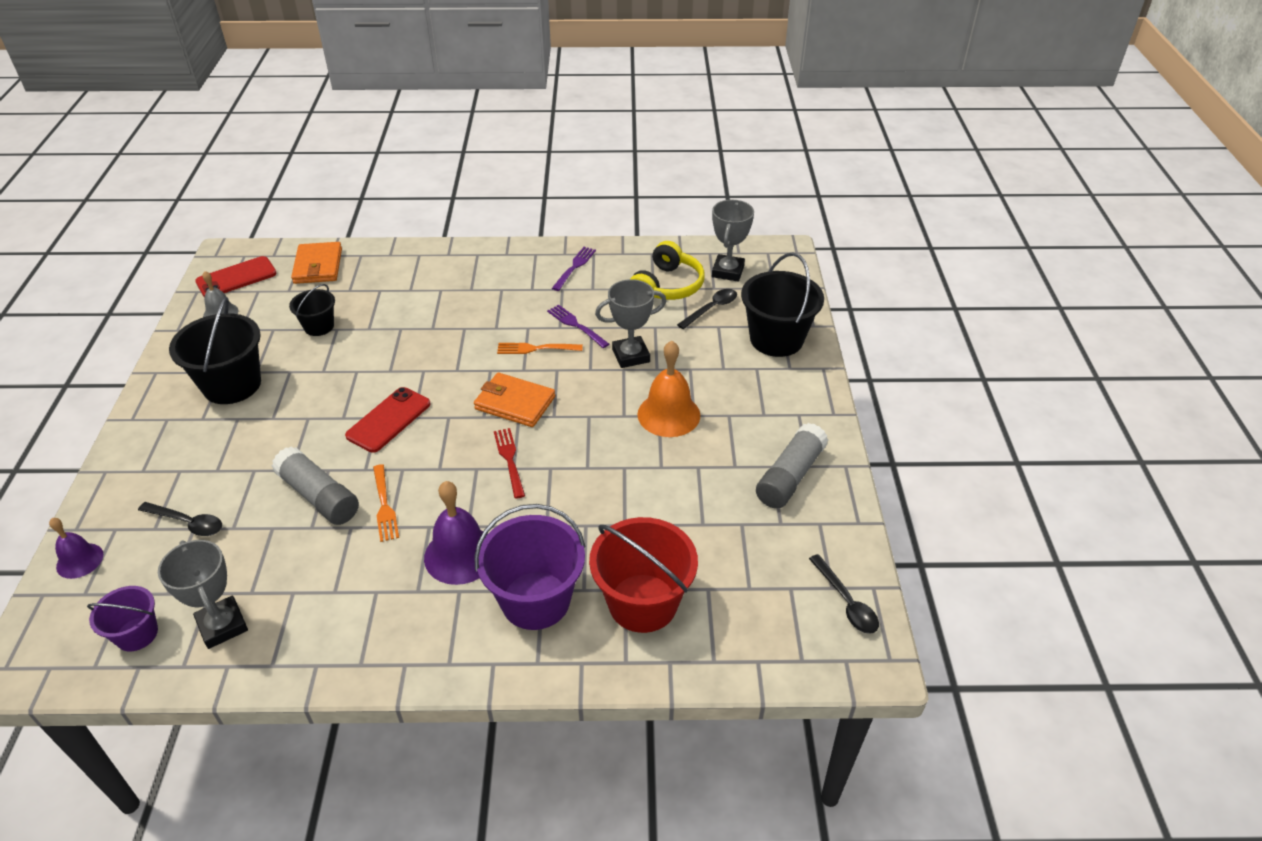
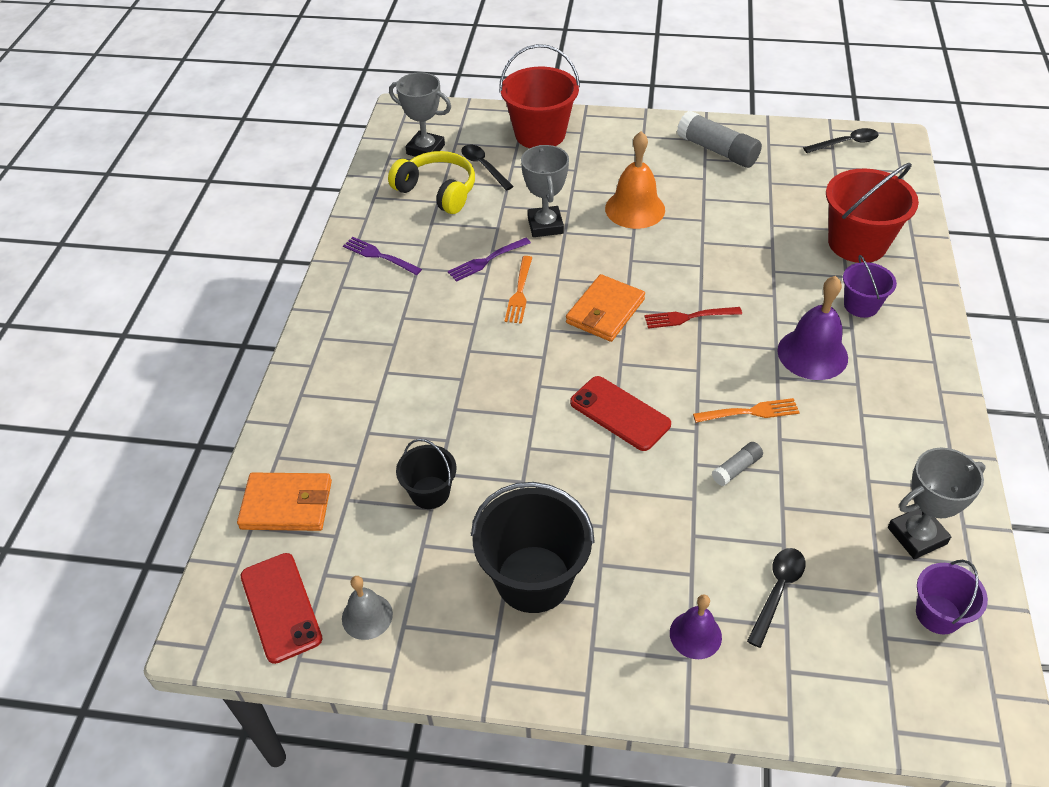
camera: 80 degrees left, 5 degrees up
purple bell [49,518,103,579] -> purple bell moved to [670,594,722,659]
grey glue stick [272,446,359,525] -> grey glue stick [712,442,763,486], size x0.50
purple bucket [474,504,586,630] -> purple bucket [843,255,897,318], size x0.56
black bucket [741,253,824,357] -> red bucket [499,44,580,148]

